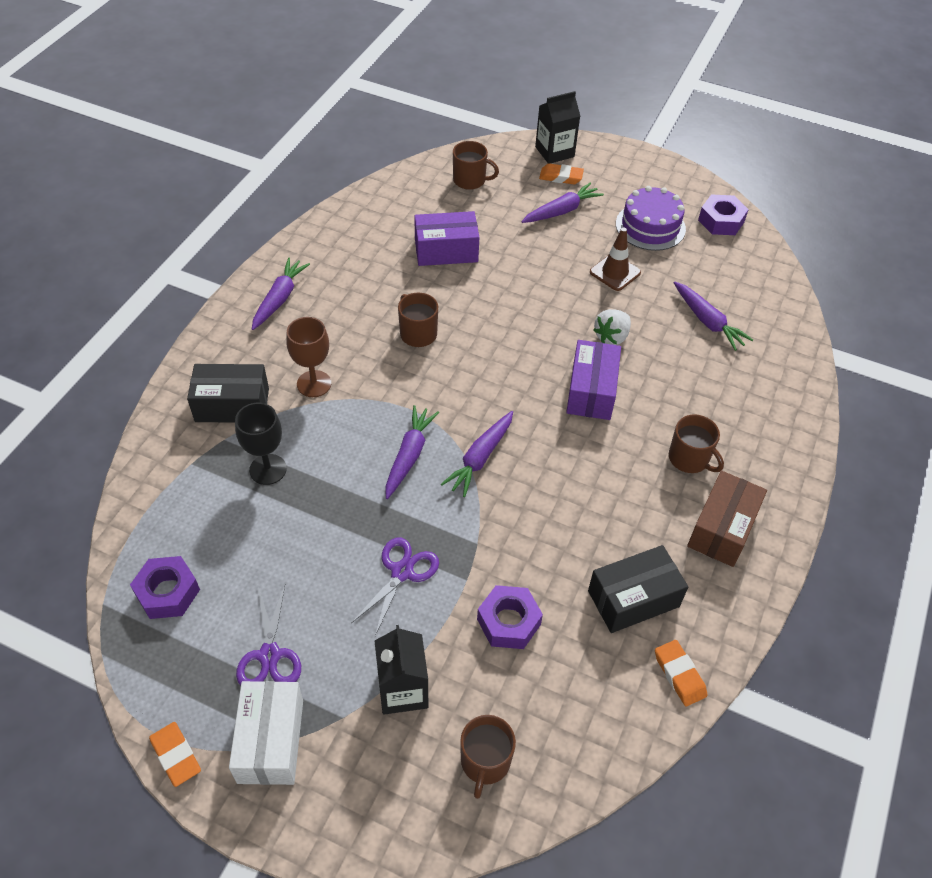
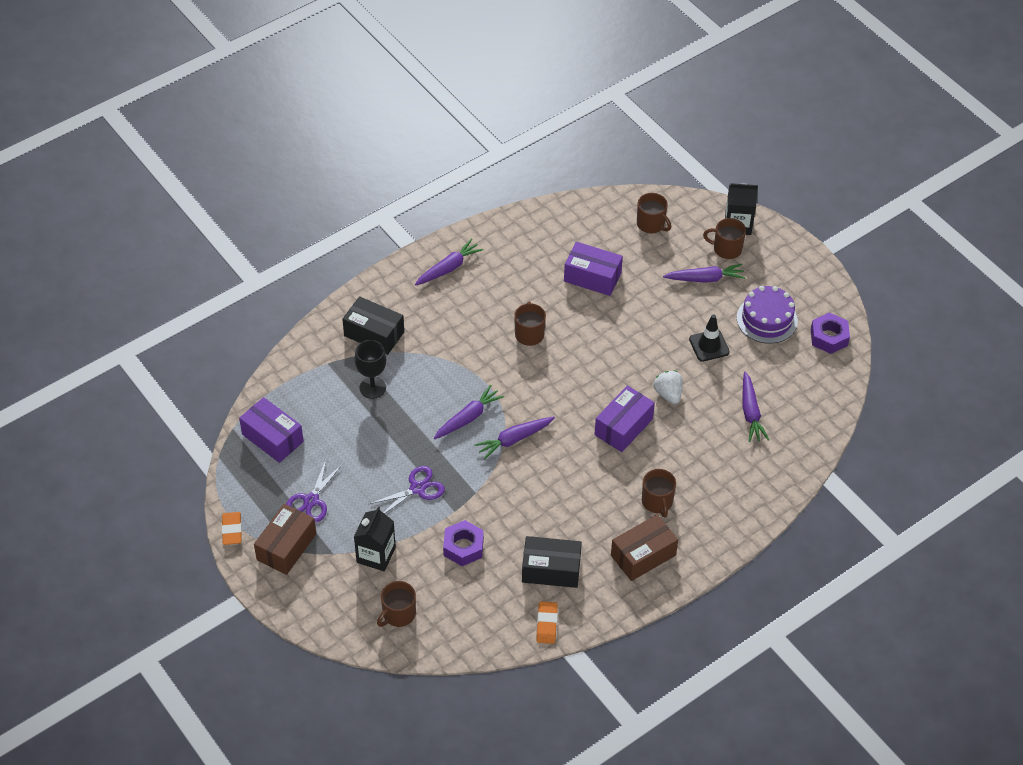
camera: 30 degrees right, 0 degrees up
purple nut [130,556,200,619] -> purple box [239,397,304,463]
white box [229,681,303,785] -> brown box [254,504,316,575]
brown goblet [286,317,331,397] -> none
orange eraser [539,163,584,184] -> brown mug [703,218,746,259]
brown traffic cone [590,227,641,291] -> black traffic cone [689,314,730,362]
white strawberry [593,309,631,345] -> white strawberry turned 90 degrees clockwise [654,371,683,404]

